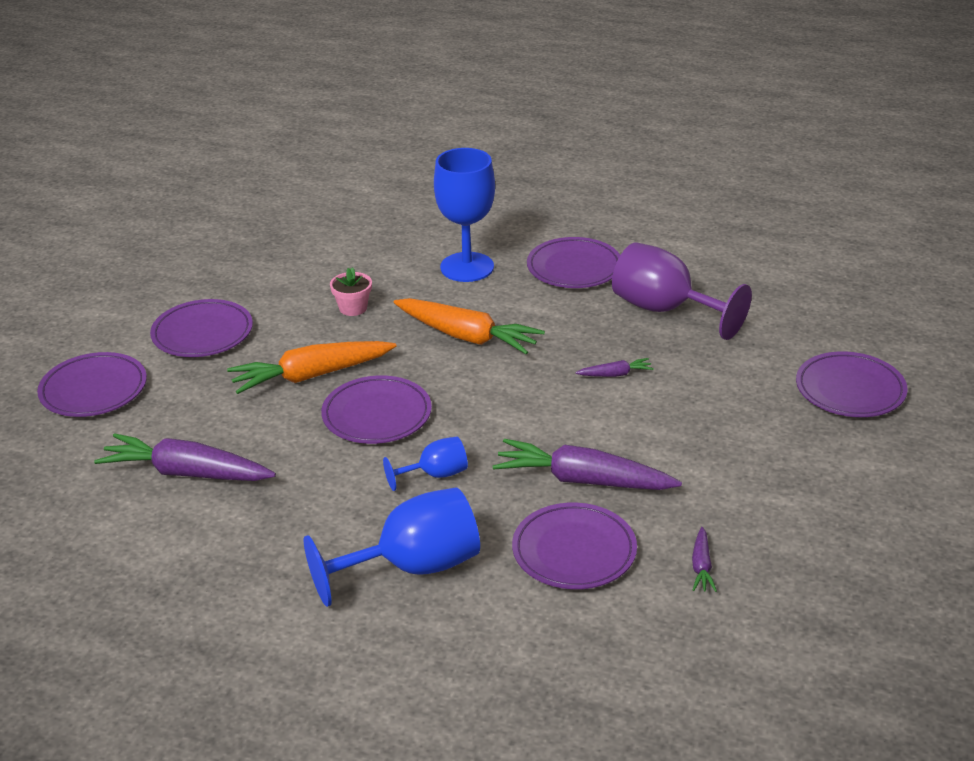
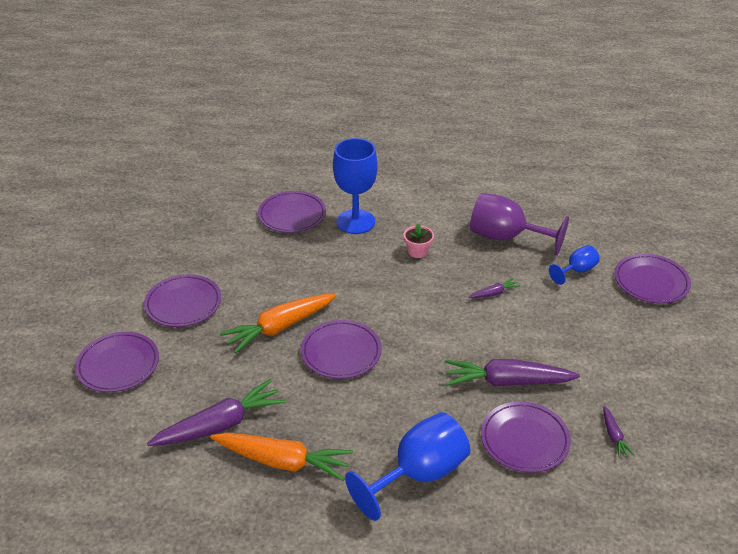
camera: 15 degrees left, 5 degrees up
purple carrot [94,433,276,481] -> purple carrot turned 150 degrees clockwise [147,379,285,446]
pink flower pot [330,267,372,316] -> pink flower pot moved to [404,224,434,258]
blue goblet [383,437,468,491] -> blue goblet moved to [549,245,600,285]
orange carrot [394,298,545,355] -> orange carrot moved to [210,432,353,481]
purple plate [527,237,620,288] -> purple plate moved to [258,191,326,233]

